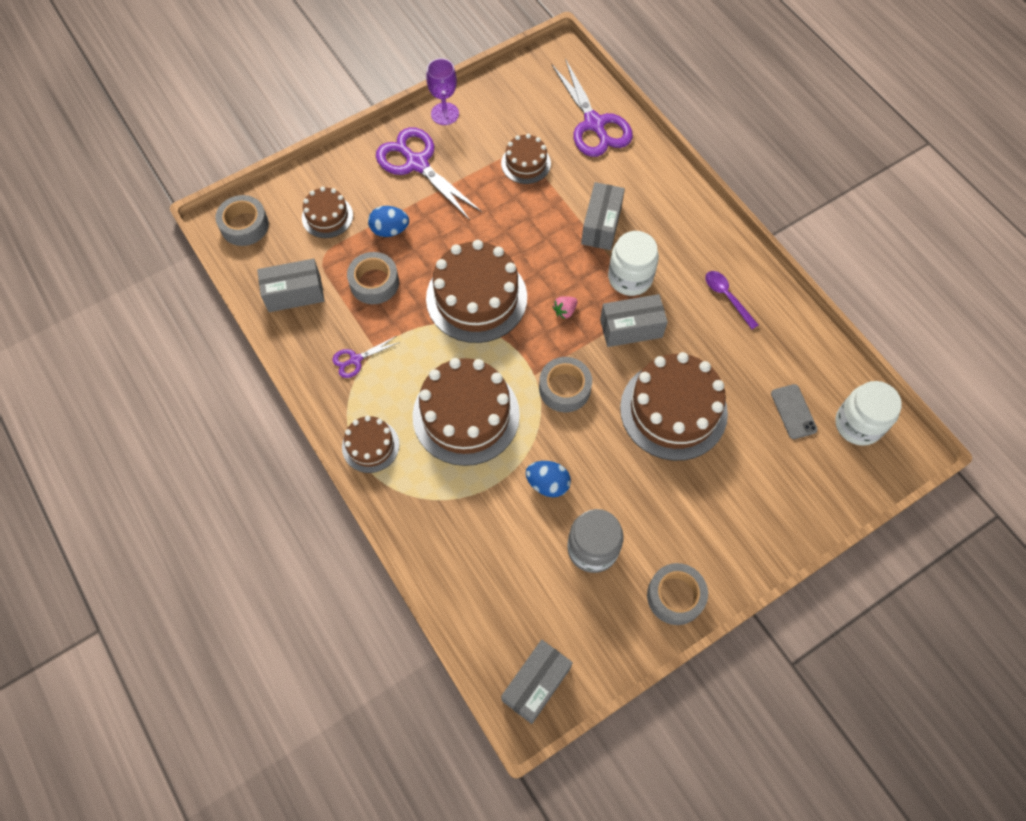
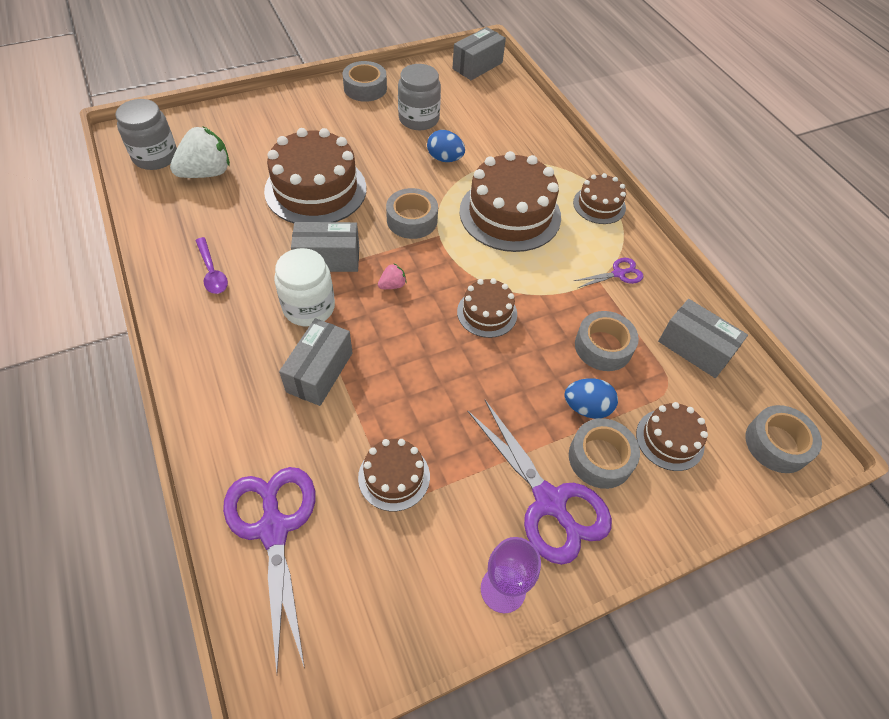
camera: 175 degrees left, 10 degrees down
grey box [257,259,325,312] -> grey box turned 45 degrees clockwise [658,299,748,378]
brown cake [426,240,527,343] -> brown cake [457,278,517,338], size x0.53
grey phone [771,384,818,439] -> white strawberry [170,126,230,178]
white jar [835,381,902,446] -> grey jar [115,99,177,170]
none -> grey tape [569,418,640,489]

